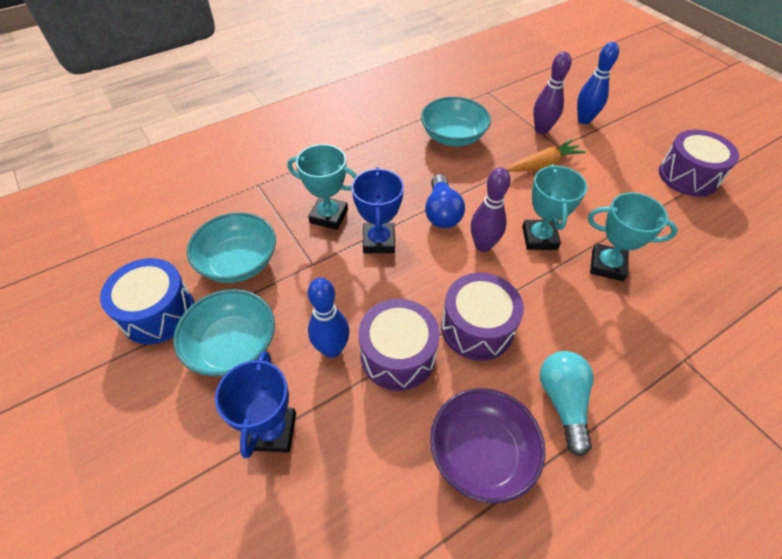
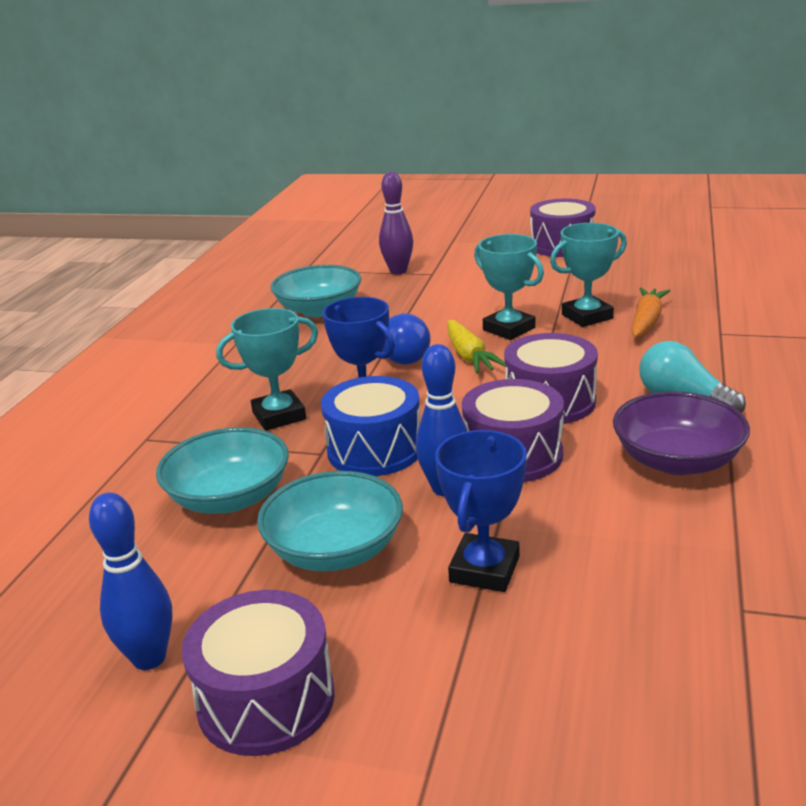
camera: 40 degrees left, 25 degrees down
blue drum [100,258,194,344] -> blue drum moved to [321,376,420,476]
blue trophy [215,351,296,458] -> blue trophy turned 60 degrees clockwise [435,430,527,592]
purple bowling pin [471,168,511,252] -> yellow carrot [447,320,506,374]
orange carrot [507,139,586,172] -> orange carrot moved to [631,287,671,337]
blue bowling pin [577,42,619,124] -> blue bowling pin moved to [89,492,173,670]
none -> purple drum [182,590,335,756]

